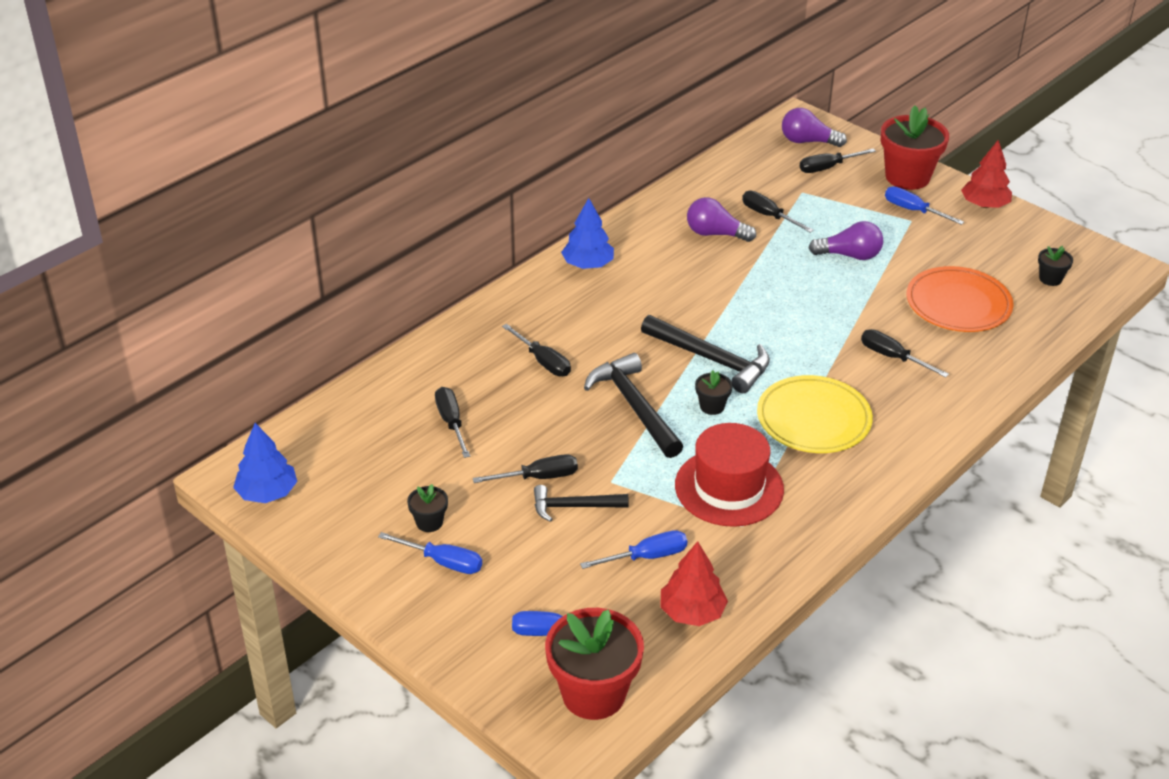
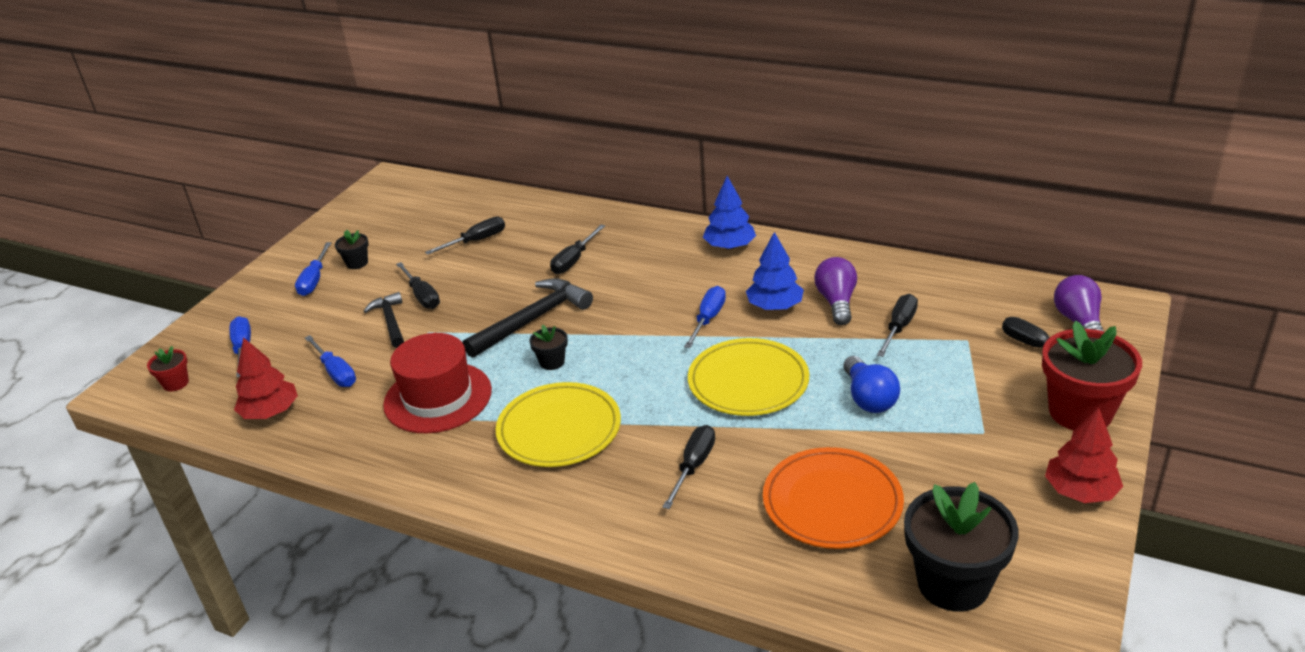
camera: 75 degrees right, 5 degrees down
blue tree [233,423,297,503] -> blue tree moved to [746,232,804,310]
red flower pot [545,608,644,720] -> red flower pot [147,346,189,391], size x0.47
black hammer [641,315,770,393] -> none
purple light bulb [809,221,883,260] -> blue light bulb [843,356,900,413]
blue screwdriver [885,186,964,225] -> blue screwdriver moved to [684,286,726,348]
black flower pot [1038,246,1073,286] -> black flower pot [904,482,1019,612], size x2.15
none -> yellow plate [688,338,809,416]

